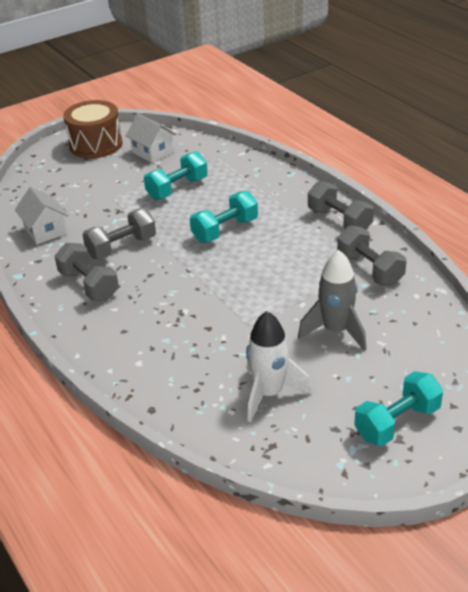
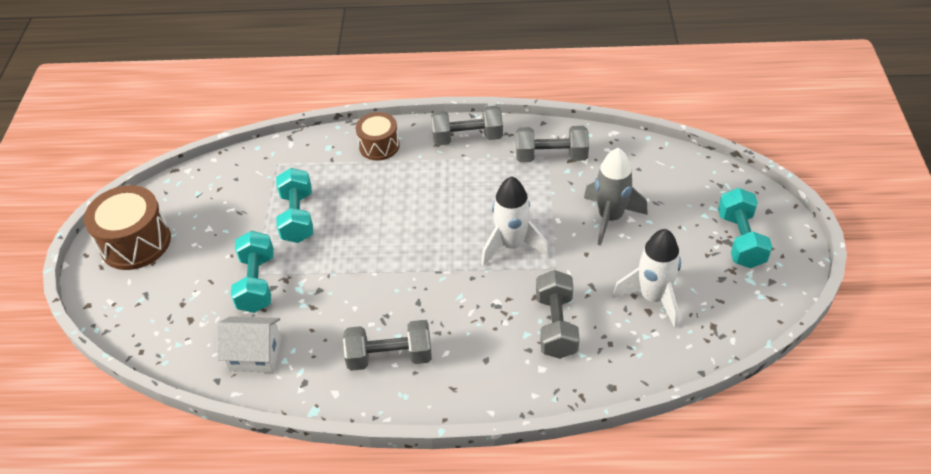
camera: 55 degrees left, 10 degrees up
grey dumbbell [82,208,156,259] -> grey dumbbell moved to [536,270,580,359]
white house [126,114,176,163] -> none
turquoise dumbbell [190,191,258,243] -> turquoise dumbbell moved to [231,231,274,313]
none -> brown drum [356,112,399,160]
none -> white rocket [481,176,549,266]

